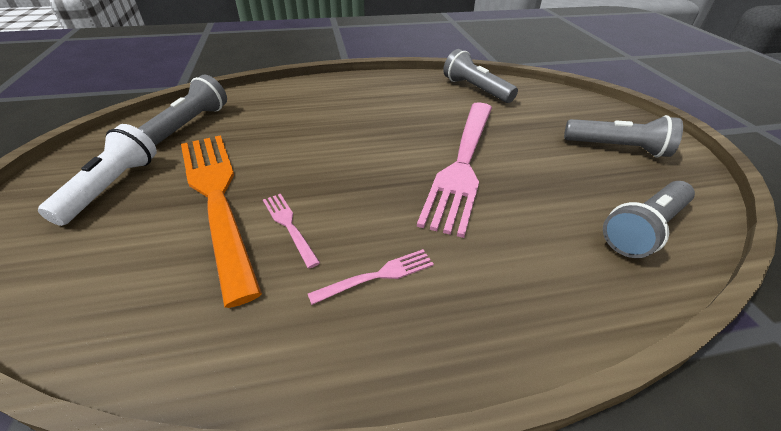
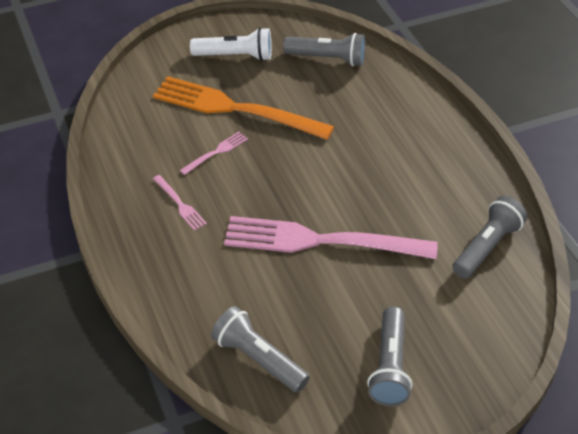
camera: 80 degrees right, 5 degrees up
orange fork [181,135,262,308] -> orange fork turned 120 degrees counterclockwise [153,76,334,140]

